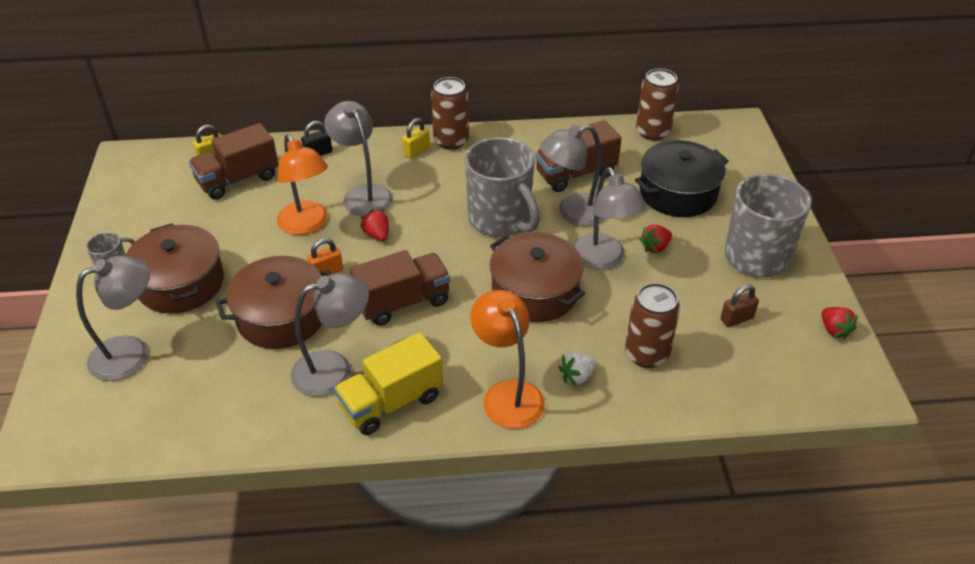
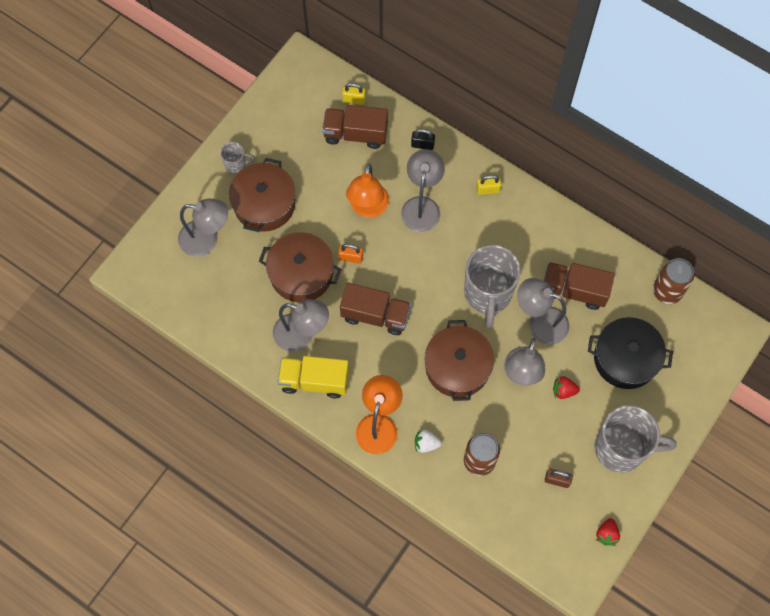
camera: 40 degrees right, 25 degrees up
red strawberry [360,210,389,241] -> none
brown can [431,77,469,150] -> none

